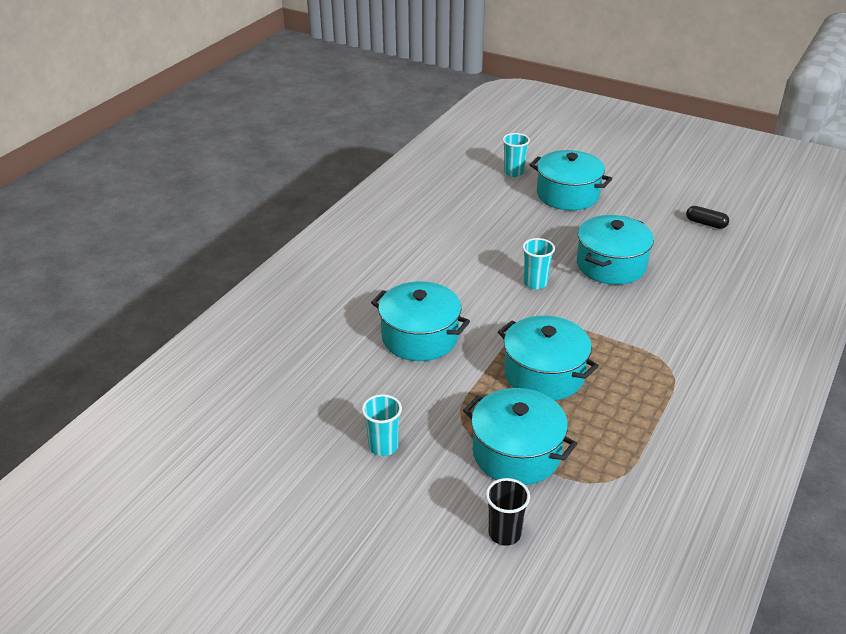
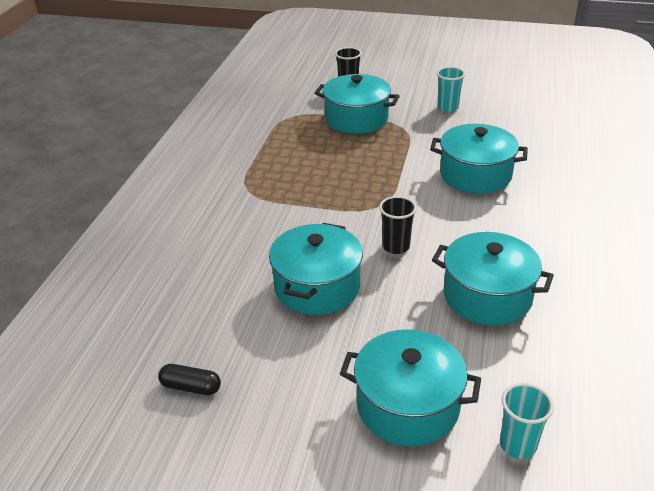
camera: 165 degrees right, 0 degrees up
turquoise pot [498,315,599,400] -> turquoise pot moved to [432,232,554,325]
turquoise cup [522,238,555,289] -> black cup [379,196,417,254]

